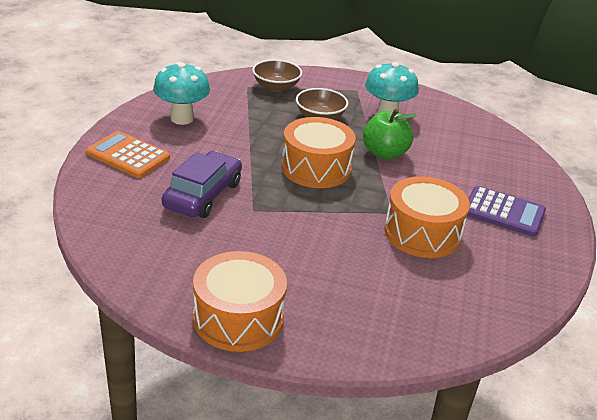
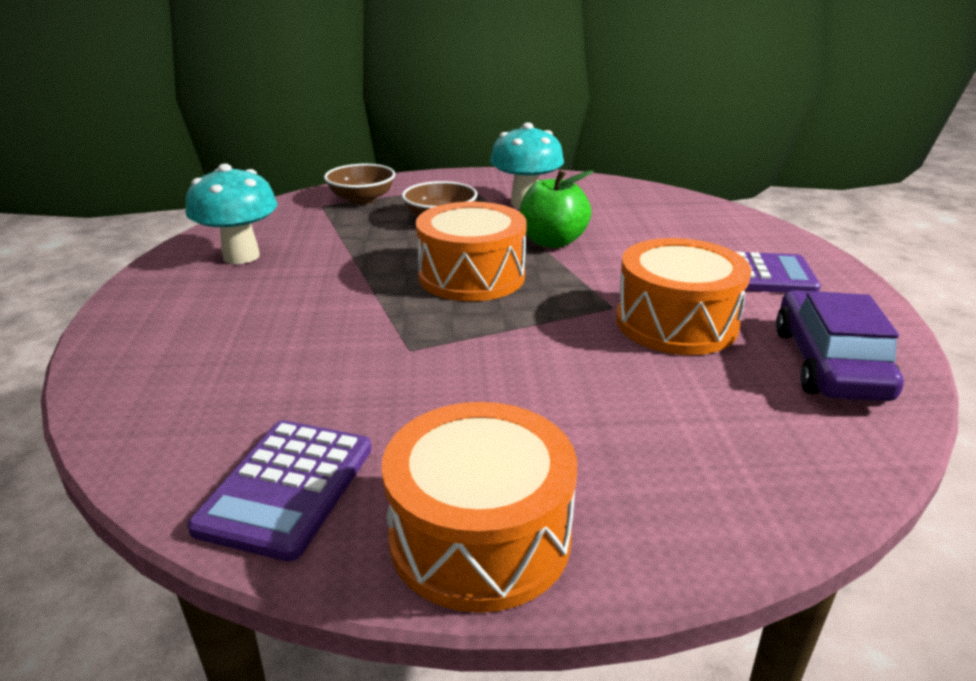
camera: 15 degrees left, 5 degrees down
orange calculator [86,131,170,178] -> none
purple car [162,151,242,218] -> purple car moved to [776,290,904,401]
none -> purple calculator [187,420,372,562]

